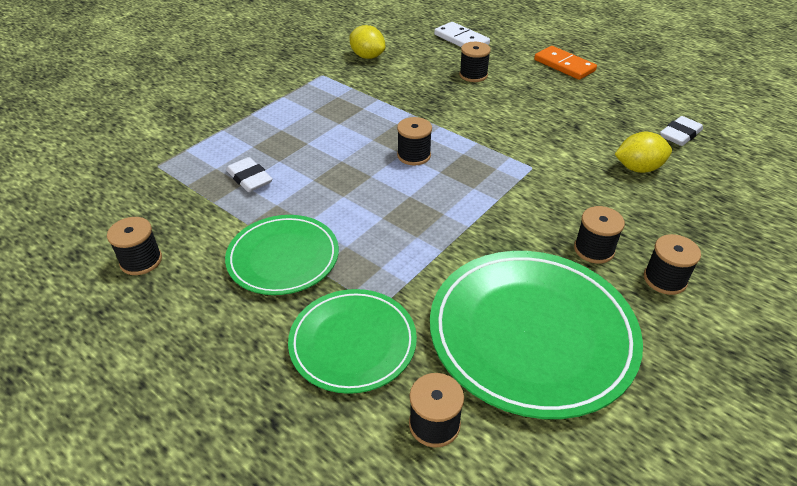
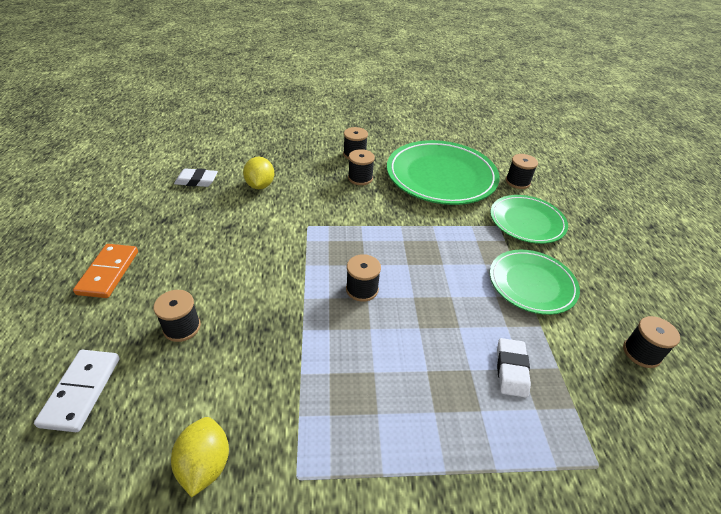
camera: 135 degrees left, 0 degrees up
yellow lemon [615,132,672,173] -> yellow lemon turned 45 degrees clockwise [243,157,274,189]

